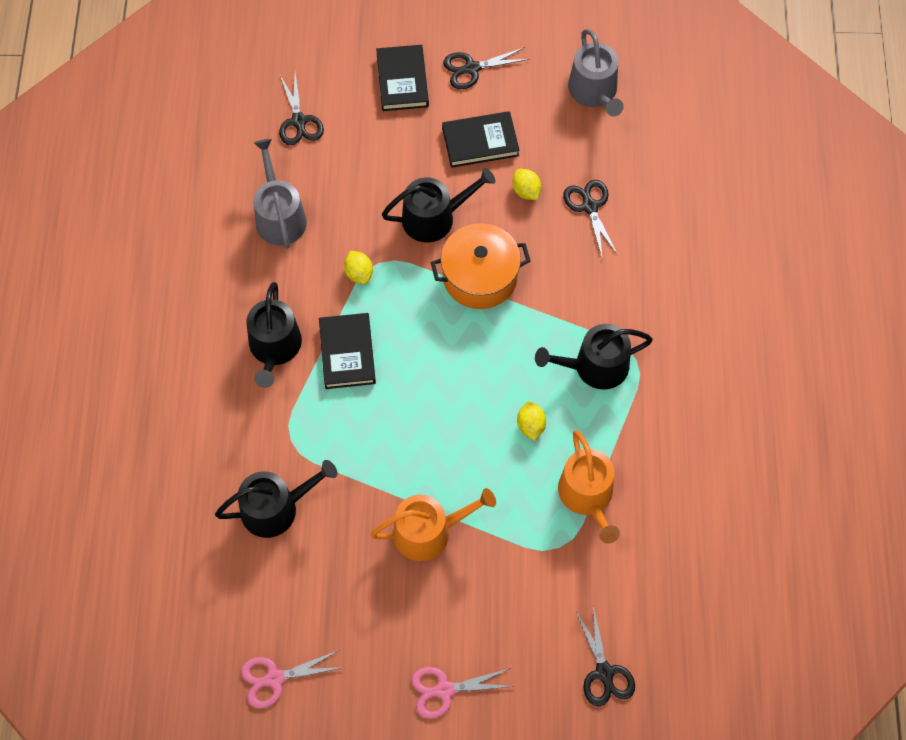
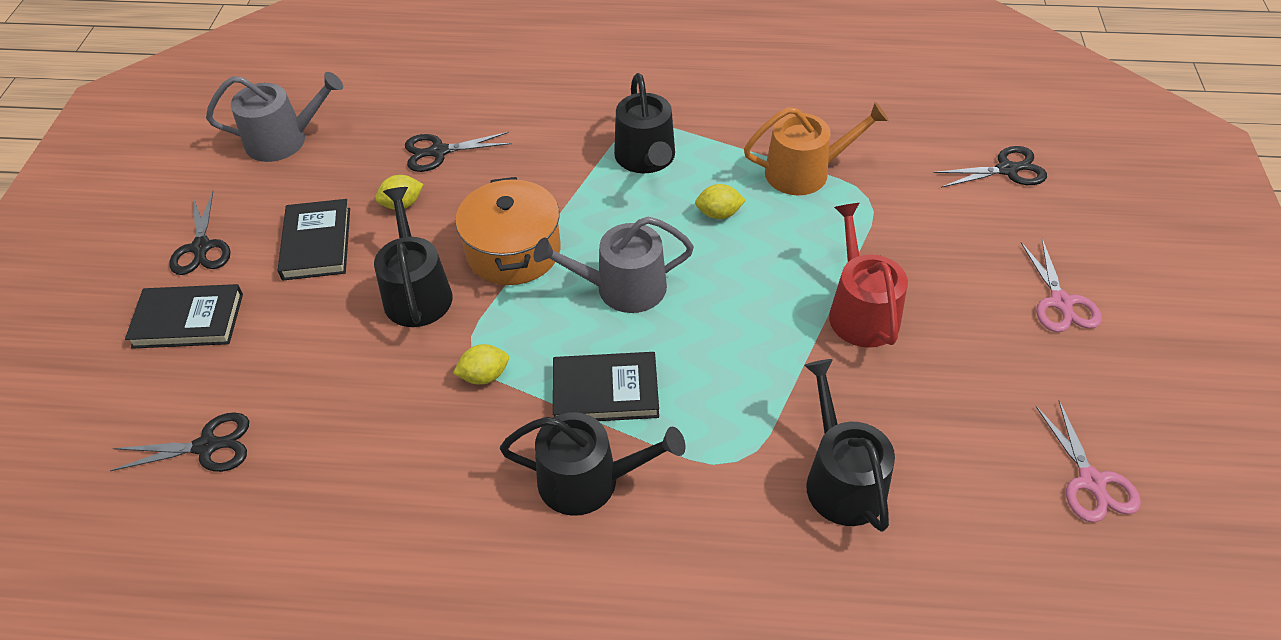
camera: 85 degrees left, 15 degrees down
grey watering can [253,139,307,249] -> grey watering can moved to [534,217,694,313]
orange watering can [370,488,496,561] -> red watering can [829,203,908,348]

